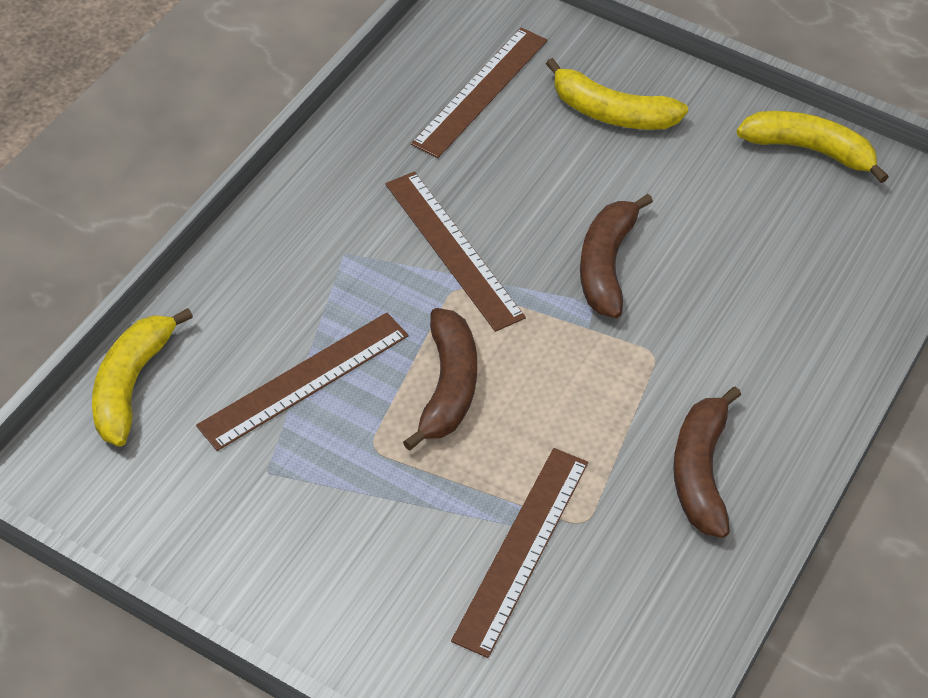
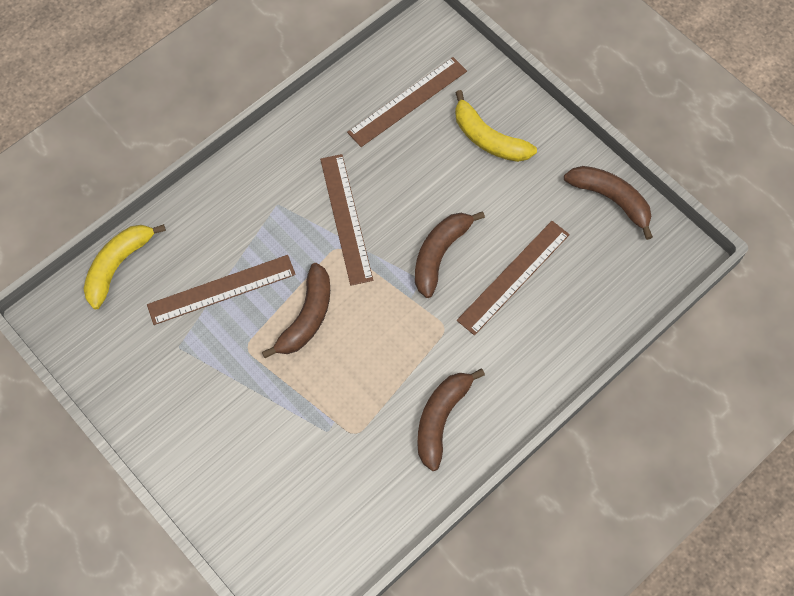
camera: 20 degrees right, 15 degrees up
brown ruler [451,448,588,658] -> brown ruler moved to [457,221,570,335]
yellow banana [737,111,888,183] -> brown banana [564,166,653,240]

